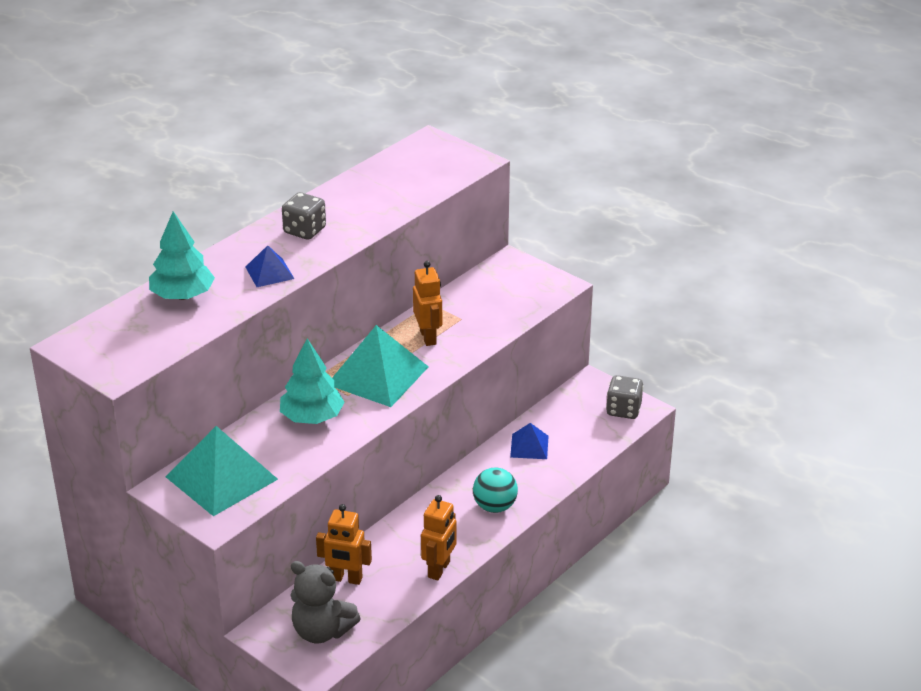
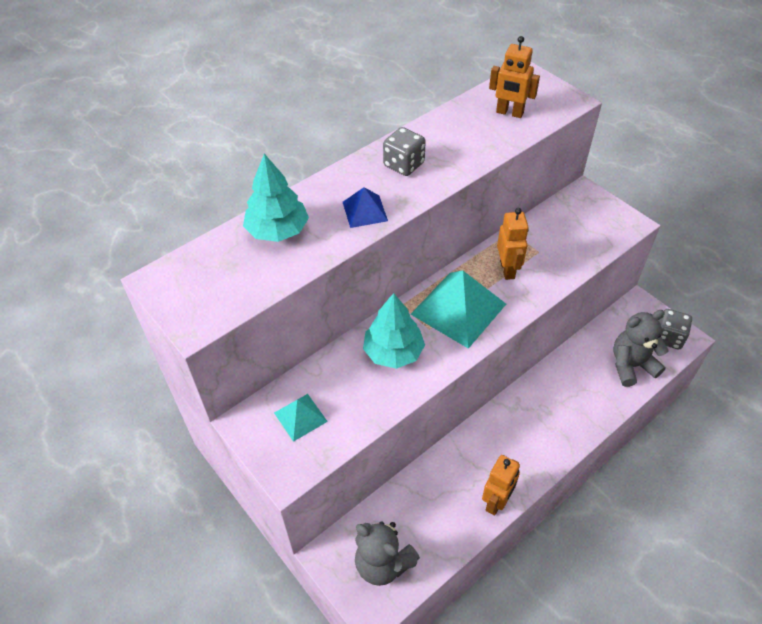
camera: 10 degrees right, 15 degrees up
turquoise pyramid [165,426,278,516] -> turquoise pyramid [274,394,328,442], size x0.51
orange robot [316,504,372,585] -> orange robot moved to [489,36,540,118]
turquoise ball [473,468,518,513] -> none
blue pyramid [510,423,549,459] -> none
none -> grey teddy bear [614,310,668,387]

